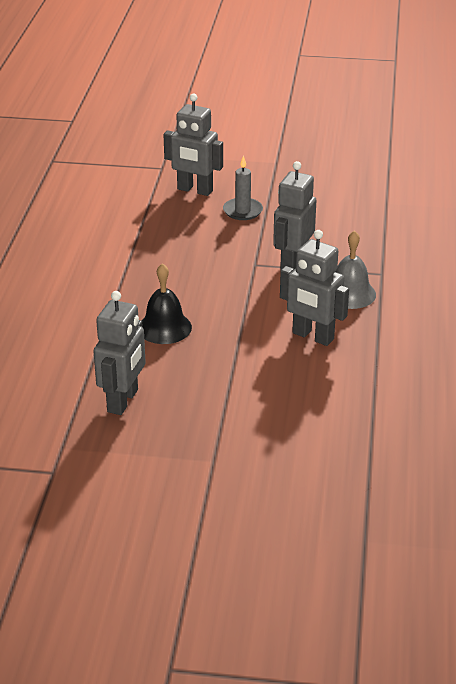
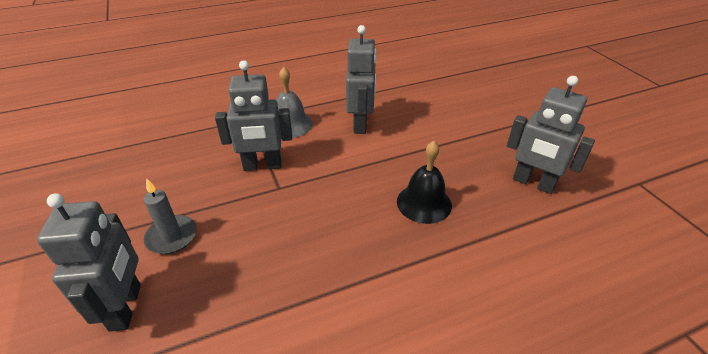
camera: 120 degrees left, 5 degrees up
grey robot [94,291,146,415] -> grey robot turned 135 degrees counterclockwise [507,76,595,194]

